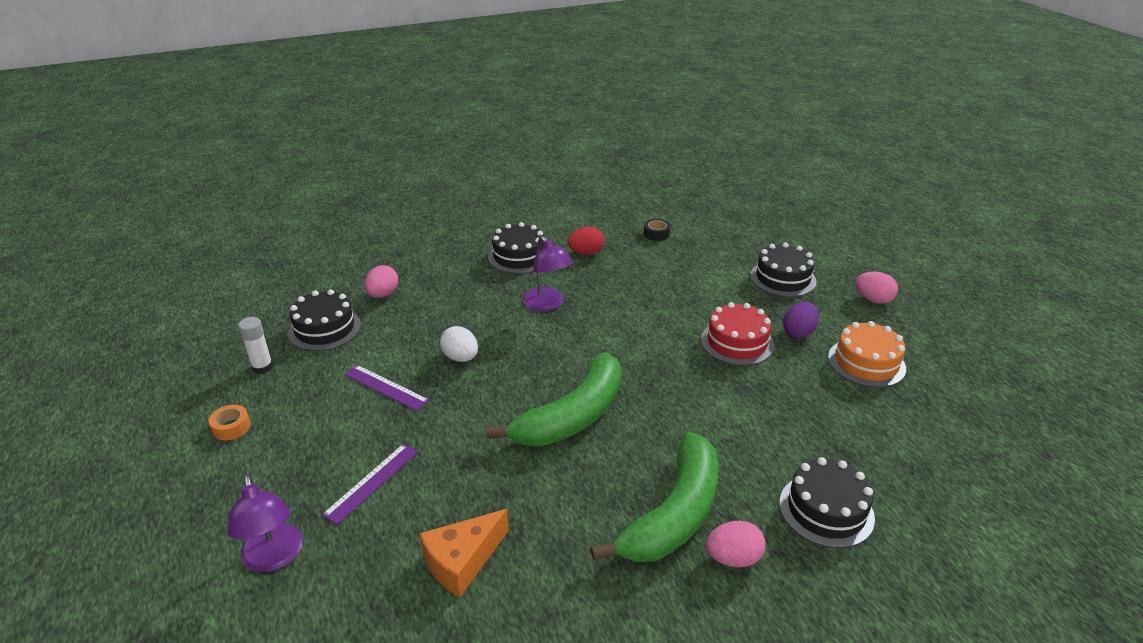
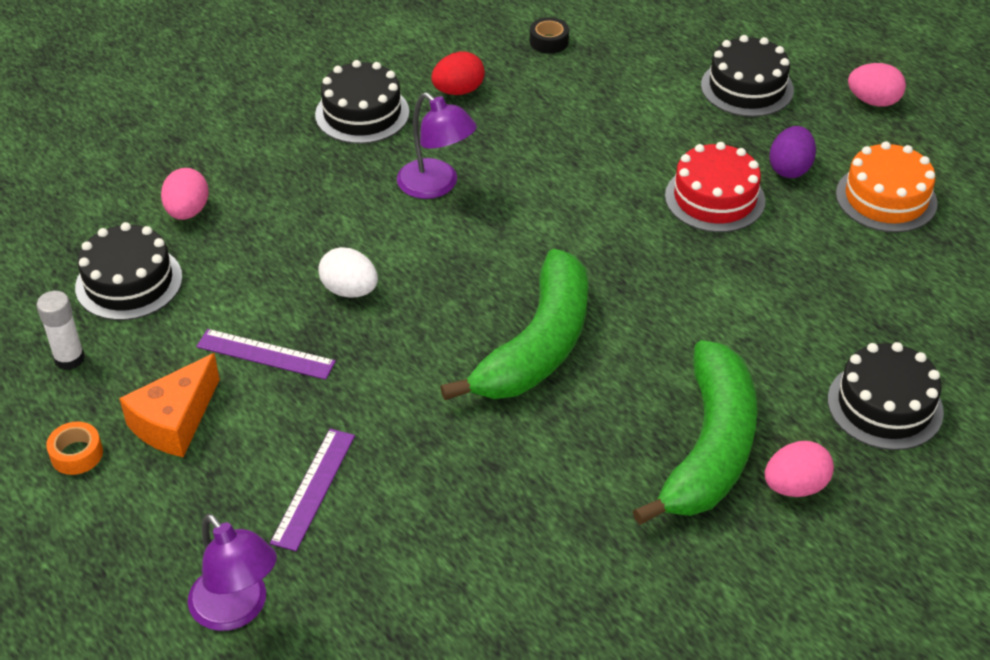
camera: 15 degrees left, 10 degrees up
orange cheese [420,509,509,597] -> orange cheese moved to [119,353,220,457]

